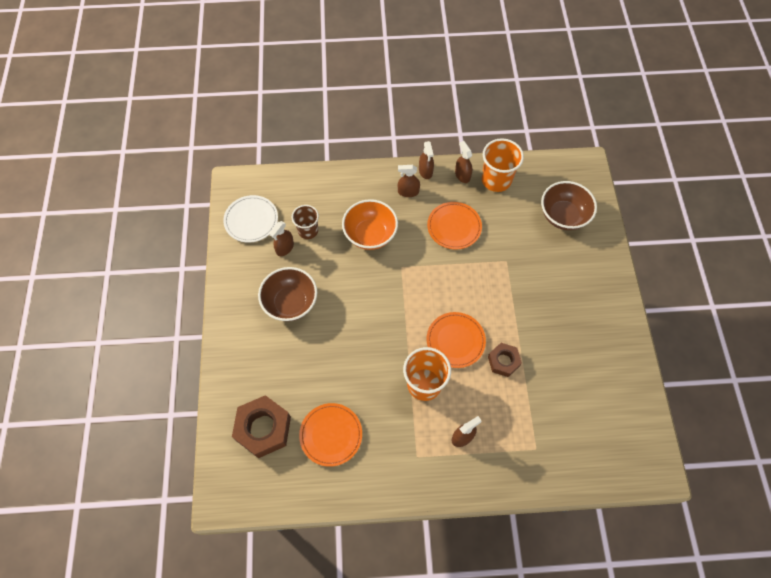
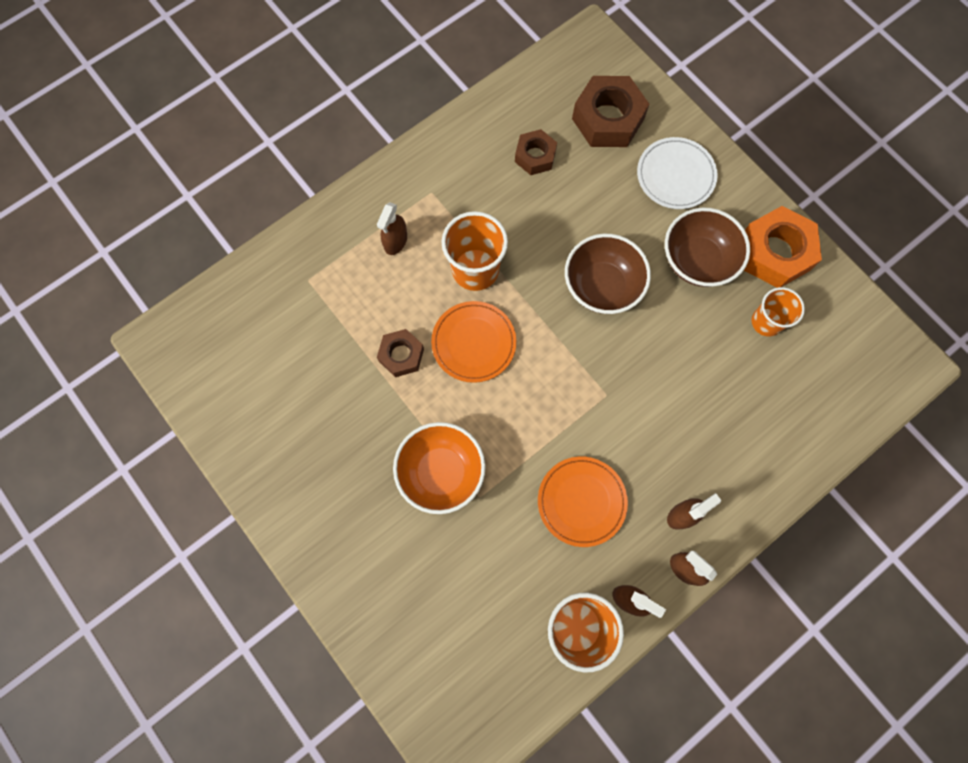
camera: 145 degrees right, 10 degrees up
white plate [223,195,278,243] -> white plate moved to [637,137,718,209]
brown spray bottle [269,221,294,256] -> orange cup [752,287,805,336]
brown cup [291,205,319,239] -> none
orange plate [299,403,362,467] -> brown nut [515,129,557,175]
orange bowl [342,199,398,250] -> orange bowl moved to [393,422,485,514]
brown bowl [541,181,597,230] -> brown bowl moved to [565,234,651,314]
none -> orange nut [744,206,822,288]

